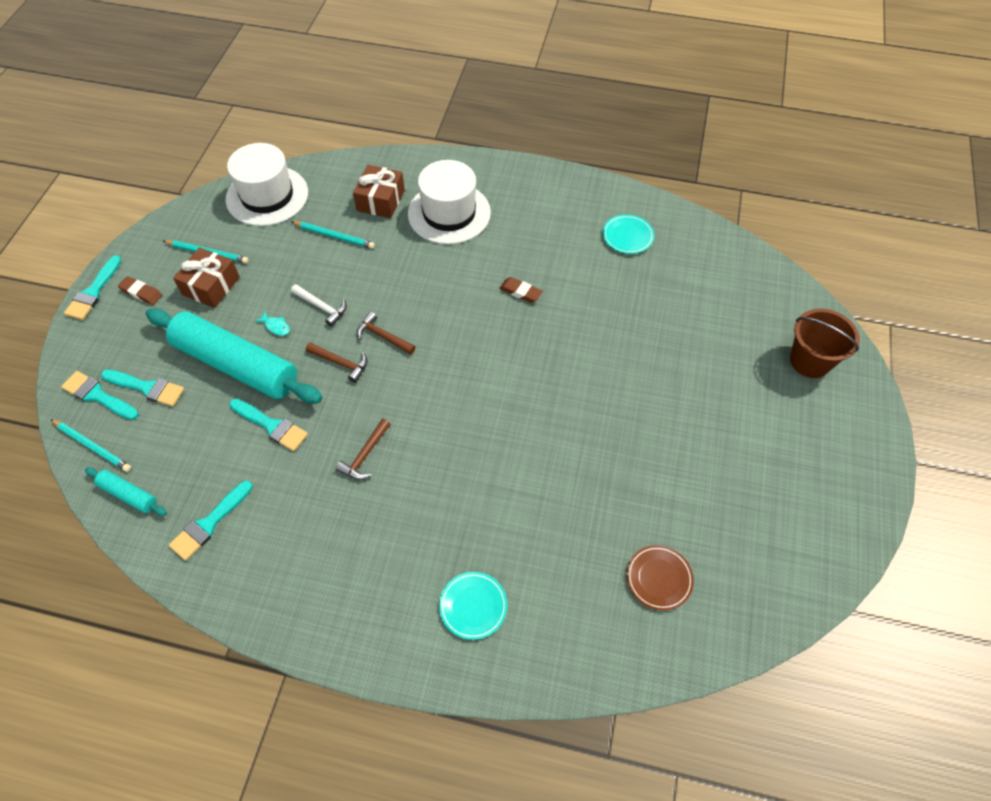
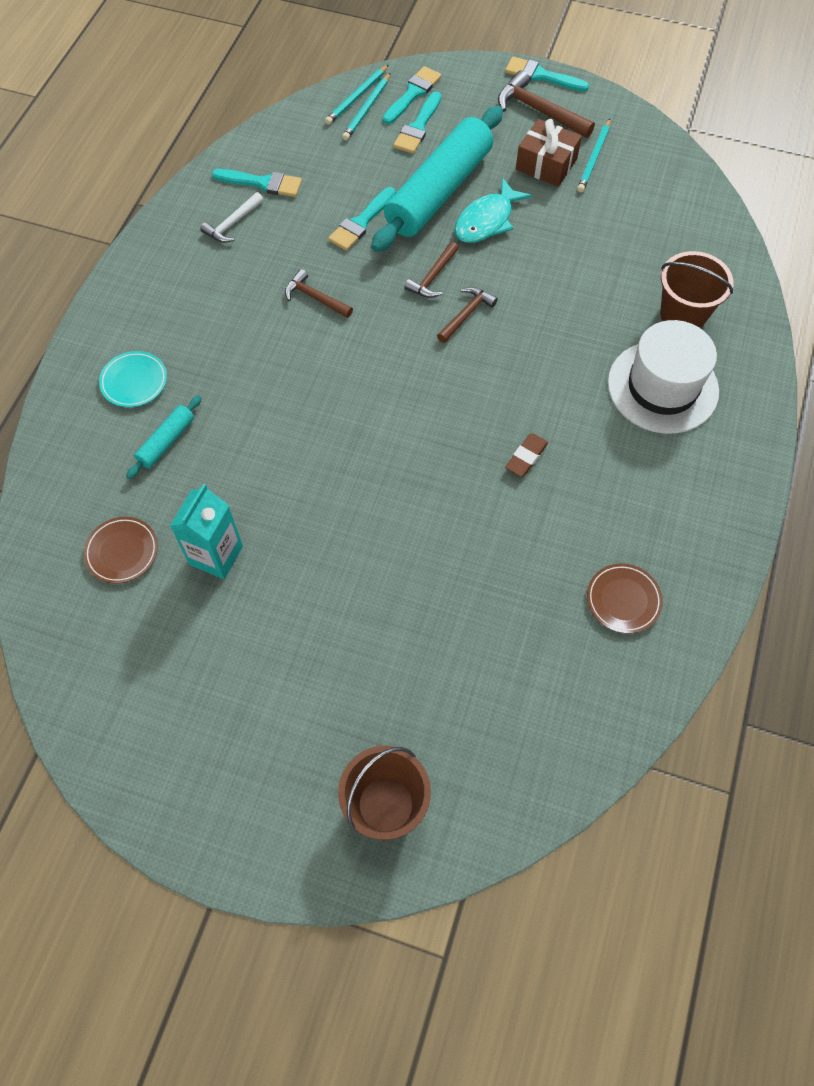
camera: 95 degrees right, 5 degrees up
turquoise rolling pin [85,468,167,516] -> turquoise rolling pin moved to [126,395,202,479]
brown eraser [118,276,162,305] -> brown hammer [498,70,595,138]
turquoise brush [169,481,253,561] -> turquoise brush turned 150 degrees clockwise [212,169,302,197]
white hat [226,143,308,226] -> none
turquoise fish [255,311,290,336] -> turquoise fish [454,178,532,243], size x2.20
white hammer [291,284,347,327] -> white hammer moved to [200,192,264,243]
turquoise pencil [292,221,375,249] -> turquoise pencil moved to [342,73,390,140]
brown gift [353,165,405,218] -> brown bucket [660,251,734,328]
turquoise plate [602,215,654,254] -> brown plate [587,564,663,634]
none -> turquoise carton [170,484,243,579]

